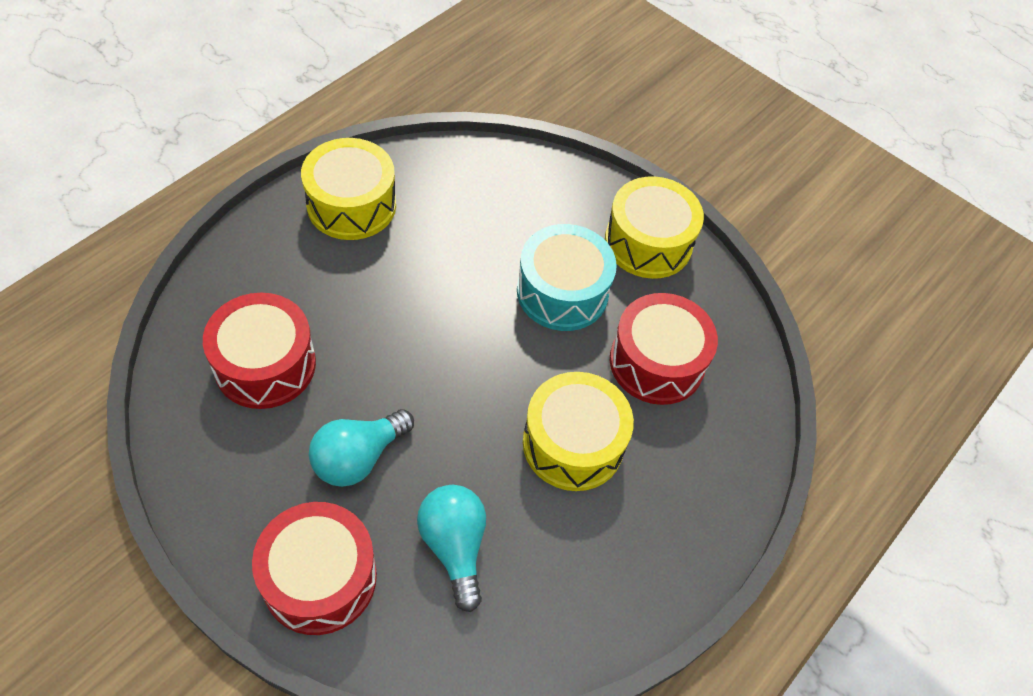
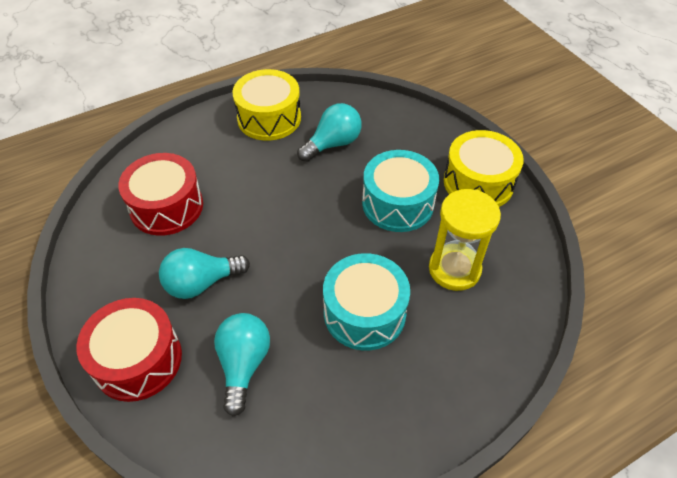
camera: 25 degrees right, 5 degrees down
yellow drum [523,372,634,491] -> turquoise drum [323,253,410,351]
red drum [610,293,718,405] -> yellow hourglass [429,189,501,291]
none -> turquoise light bulb [297,103,362,162]

